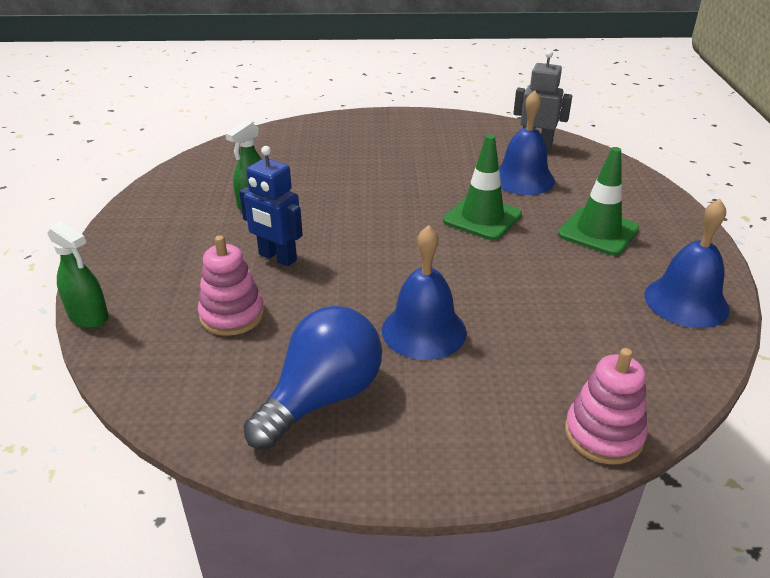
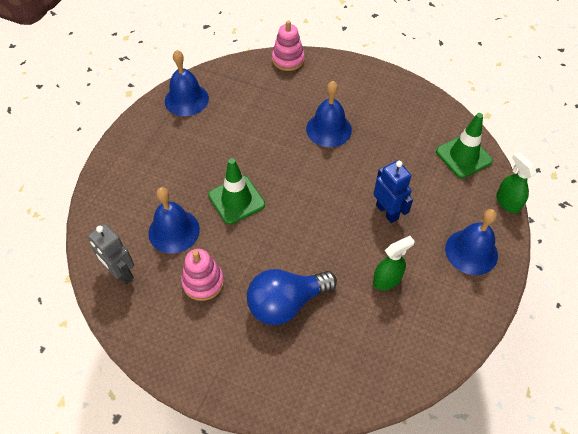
camera: 155 degrees left, 20 degrees up
pink stacking toy [198,235,264,336] -> pink stacking toy moved to [181,249,224,301]
blue light bulb [243,306,382,450] -> blue light bulb moved to [247,269,337,325]
green traffic cone [558,147,639,256] -> green traffic cone moved to [436,113,493,178]
none -> blue bell [445,209,498,275]

